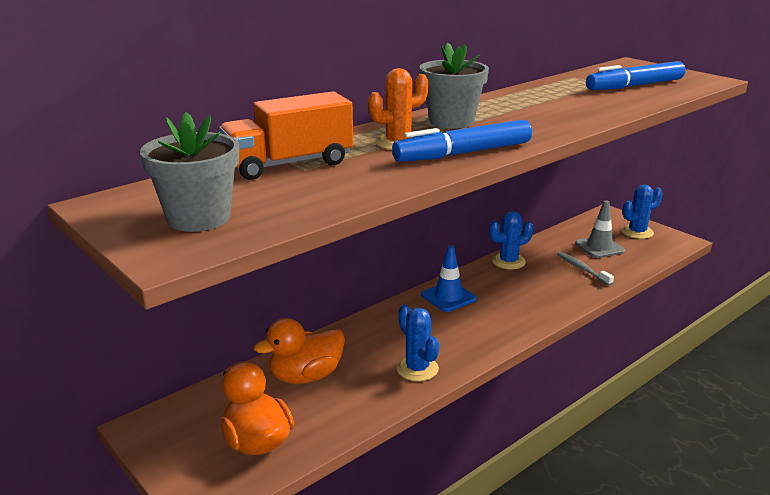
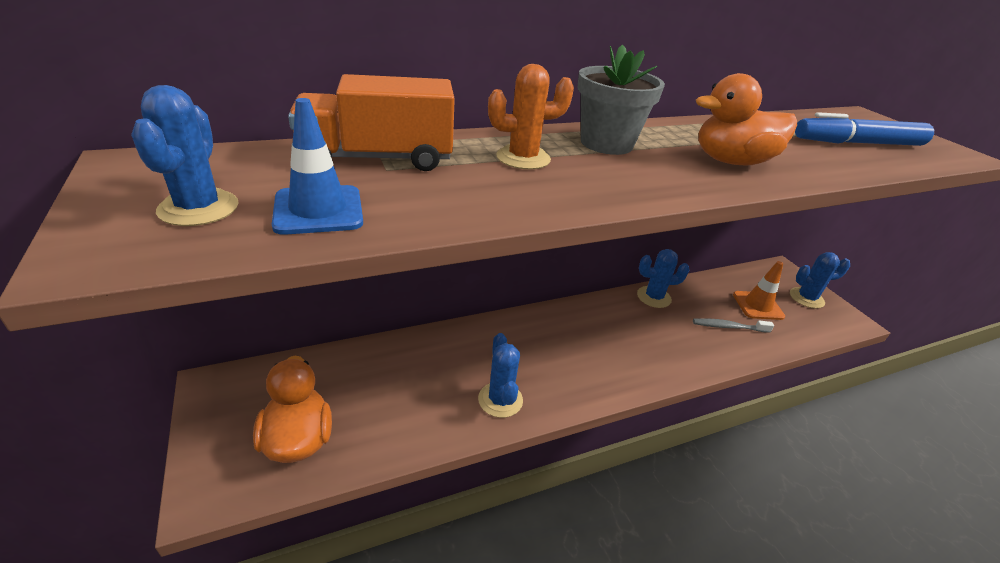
camera: 15 degrees right, 10 degrees up
grey flower pot [140,112,239,232] -> blue cactus [131,85,238,226]
orange duck [254,318,345,384] -> orange duck moved to [696,73,797,166]
blue marker [392,120,532,162] -> none
blue traffic cone [421,245,477,312] -> blue traffic cone moved to [272,98,363,235]
grey toothbrush [557,252,614,286] -> grey toothbrush turned 75 degrees counterclockwise [693,318,774,333]
grey traffic cone [575,200,625,258] -> orange traffic cone [733,261,785,320]

